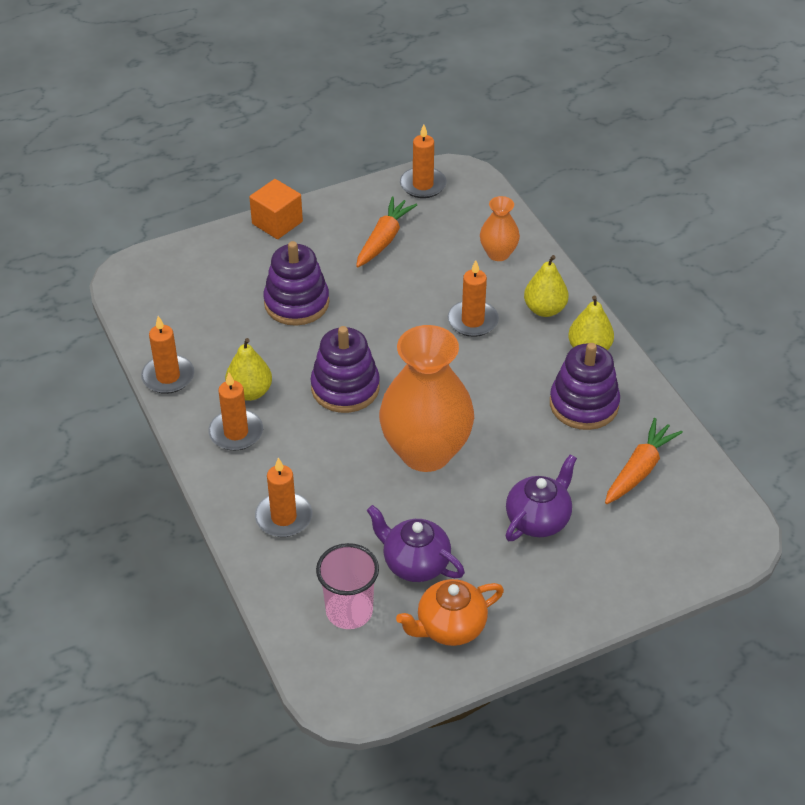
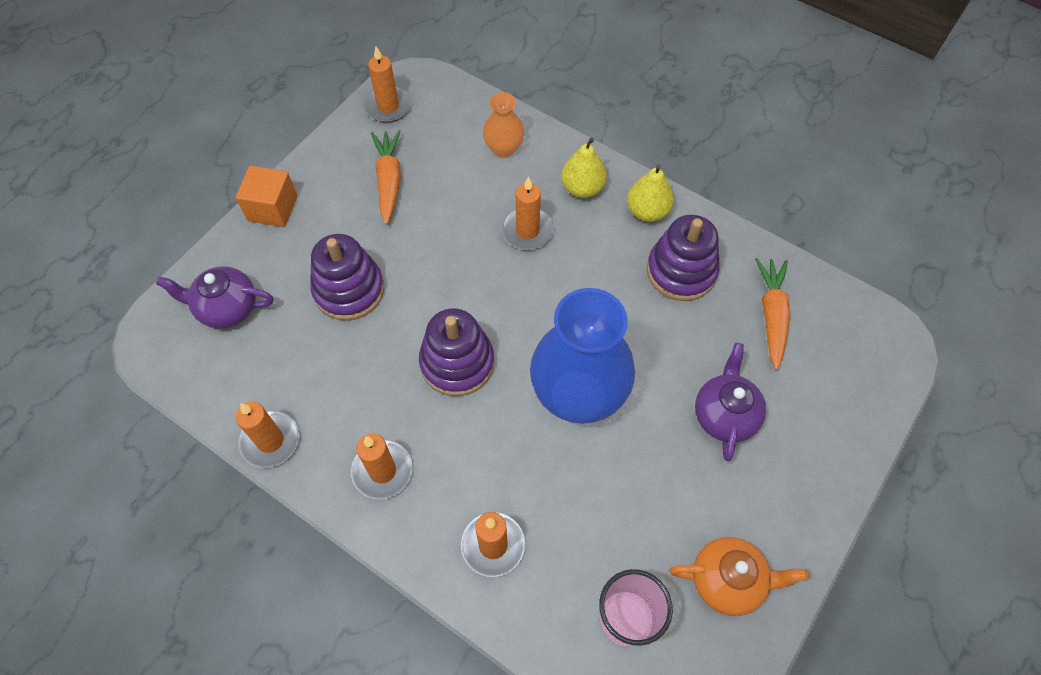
camera: 30 degrees left, 15 degrees up
yellow pear [225,338,272,401] -> none
purple teapot [367,505,465,582] -> purple teapot moved to [156,266,273,328]
orange vase [379,325,474,472] -> blue vase [530,288,635,424]
orange teapot [396,579,504,646] -> orange teapot turned 120 degrees counterclockwise [670,537,809,616]

